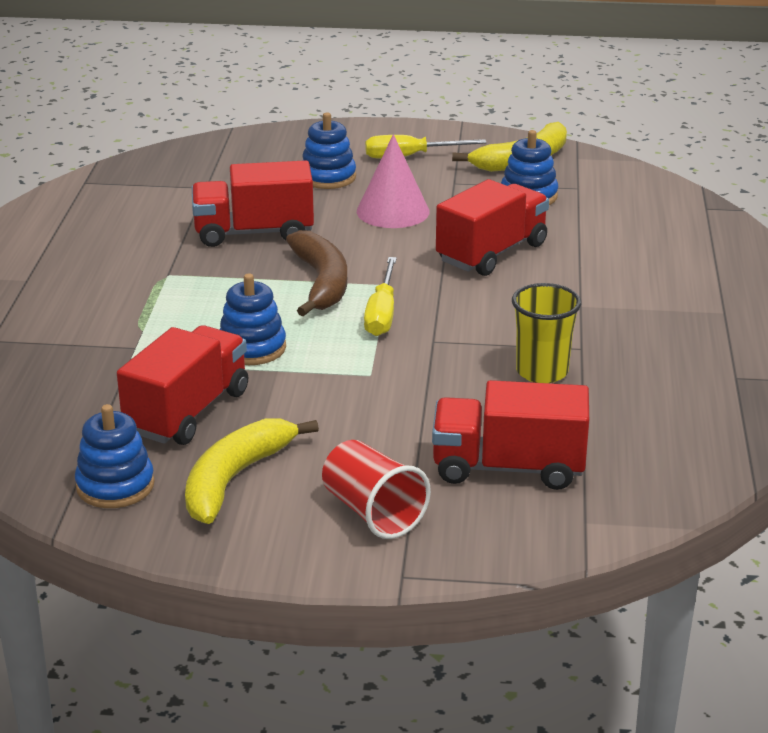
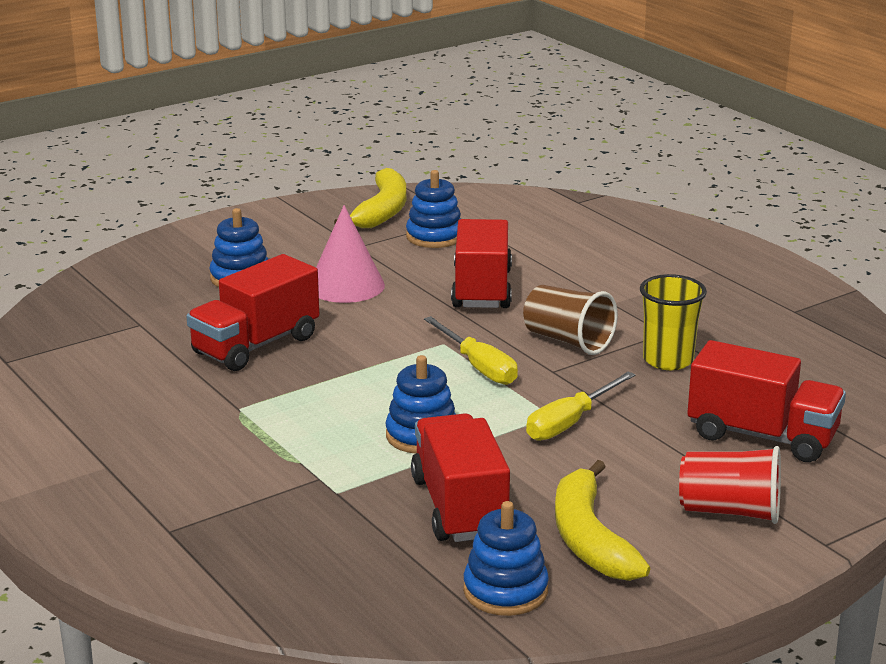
camera: 40 degrees left, 5 degrees down
brown banana [286,230,347,316] -> none
yellow screwdriver [365,135,487,158] -> yellow screwdriver moved to [526,371,636,441]
red truck [432,380,589,490] -> red truck turned 120 degrees counterclockwise [687,340,846,462]
none -> brown cup [523,285,618,355]

